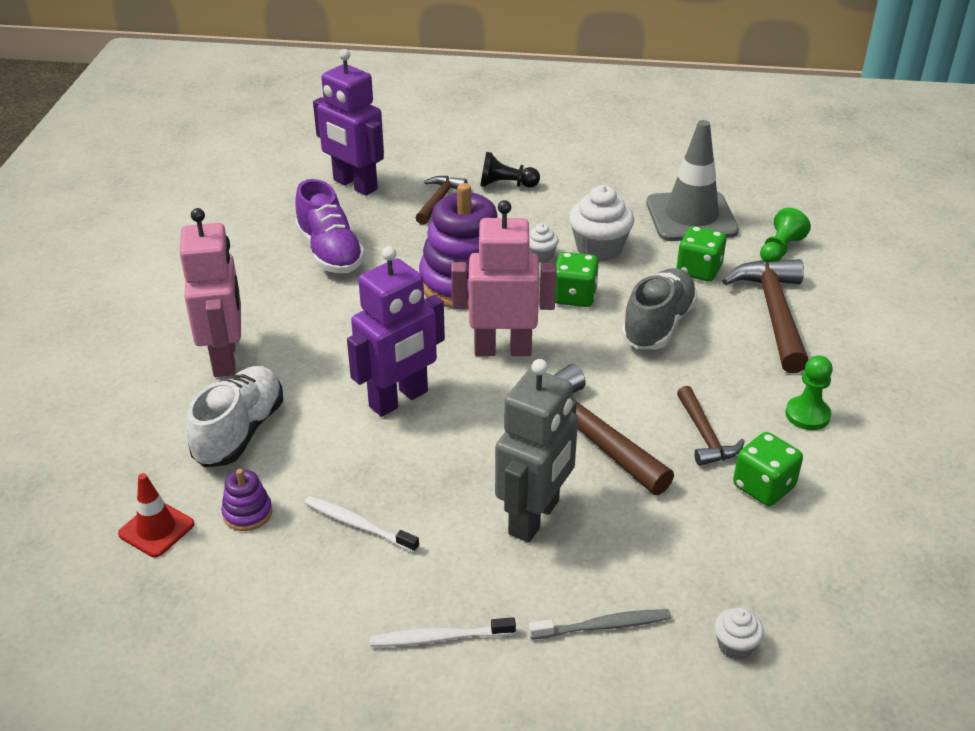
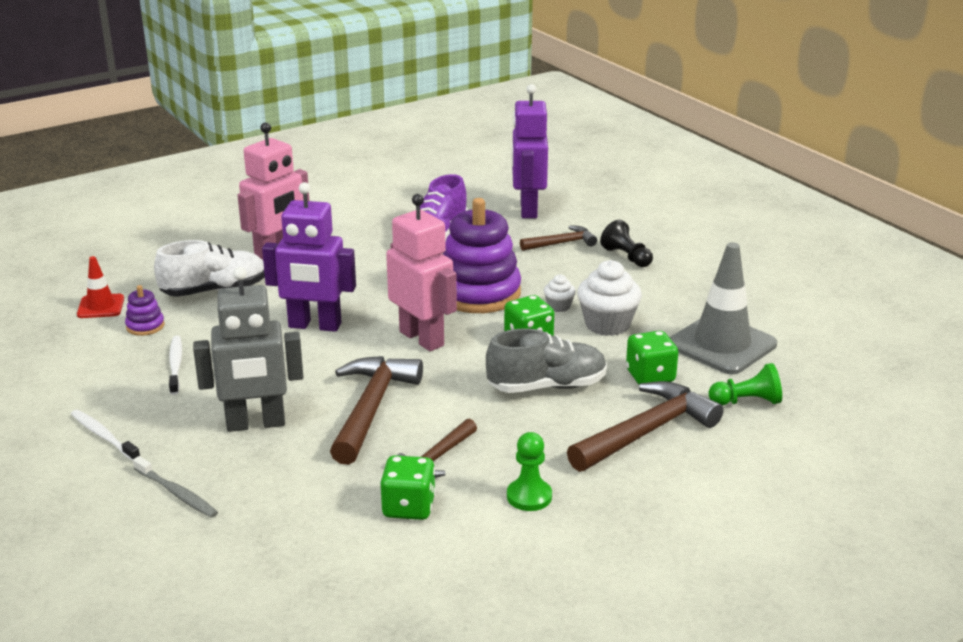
camera: 50 degrees right, 10 degrees down
white cupcake [714,608,764,660] -> none

